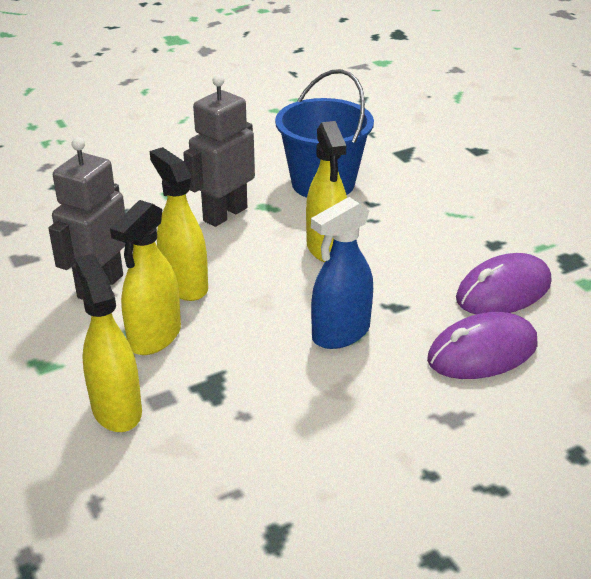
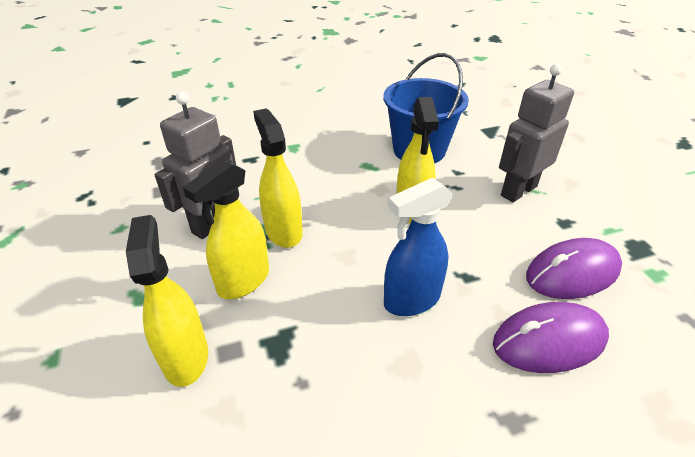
camera: 10 degrees right, 5 degrees up
grey robot [183,74,255,227] -> grey robot moved to [499,64,574,202]

